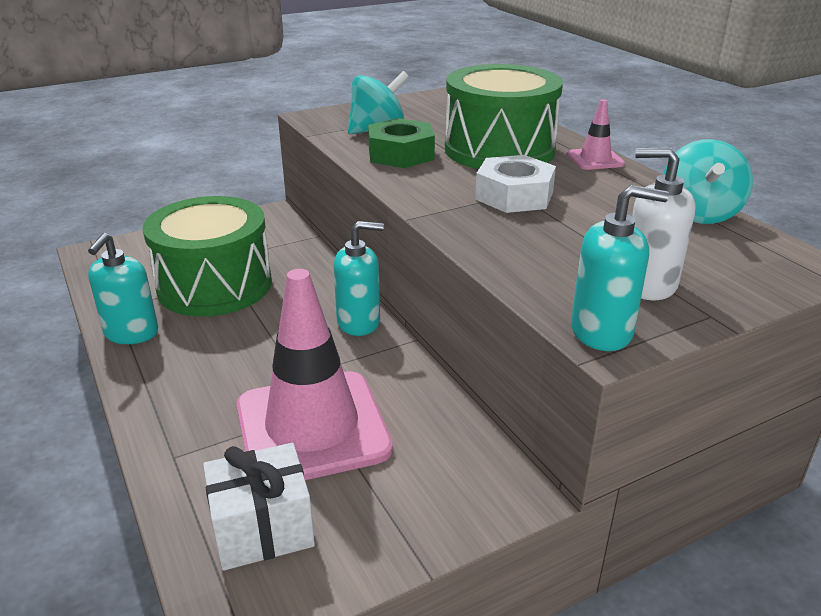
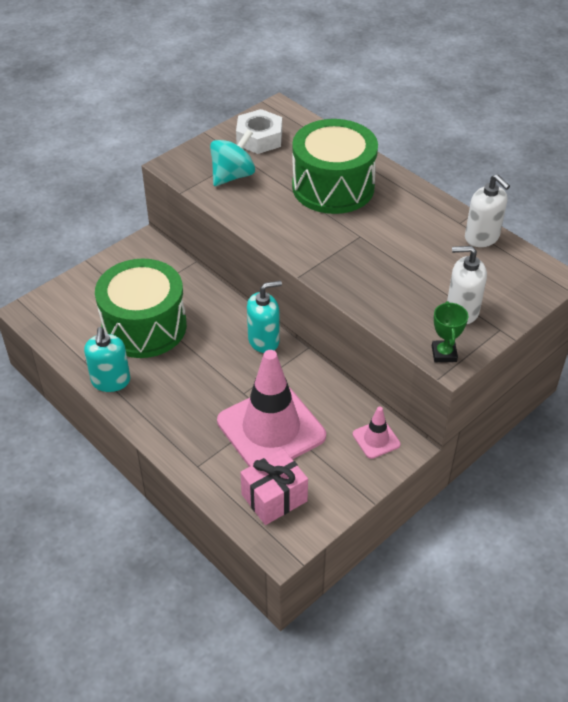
camera: 15 degrees left, 15 degrees up
white gift [203,443,315,571] -> pink gift [240,449,308,525]
green nut [368,118,435,168] -> none
white nut [475,155,556,213] -> white nut moved to [236,109,282,154]
pink traffic cone [567,99,625,170] -> pink traffic cone moved to [353,407,401,459]
turquoise soap dispenser [571,185,669,351] -> green trophy [432,301,468,362]
turquoise spinning top [664,139,753,224] -> white soap dispenser [465,174,510,247]

